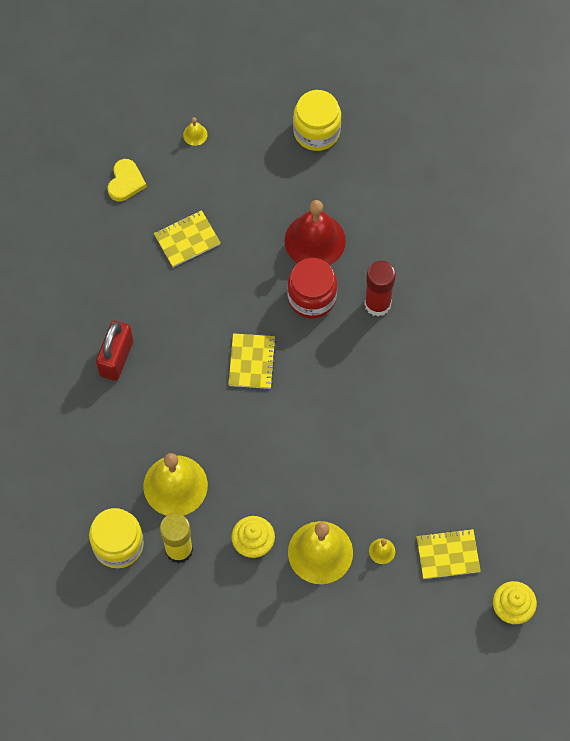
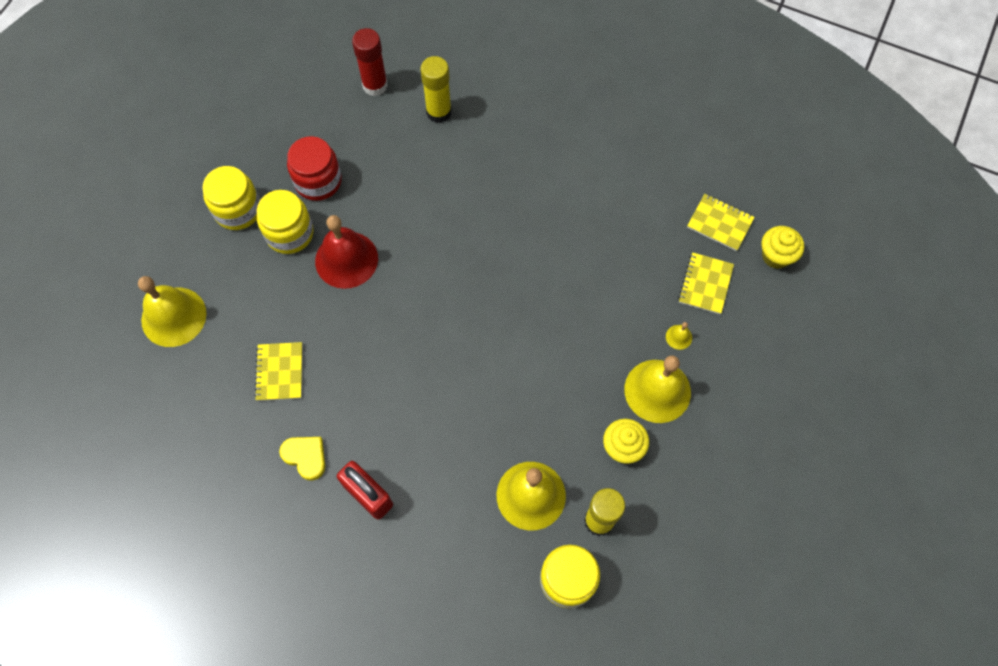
camera: 65 degrees left, 0 degrees up
yellow heart [108,159,147,201] -> yellow heart moved to [279,437,325,481]
yellow bell [183,117,207,146] -> yellow bell [138,276,206,347], size x2.45
yellow notebook [228,333,276,389] -> yellow notebook moved to [687,194,755,251]
red jar [287,258,337,319] -> red jar moved to [287,136,342,201]
red glue stick [364,261,396,317] -> red glue stick moved to [352,28,388,96]
none -> yellow jar [257,190,314,254]
none -> yellow glue stick [420,56,452,123]

